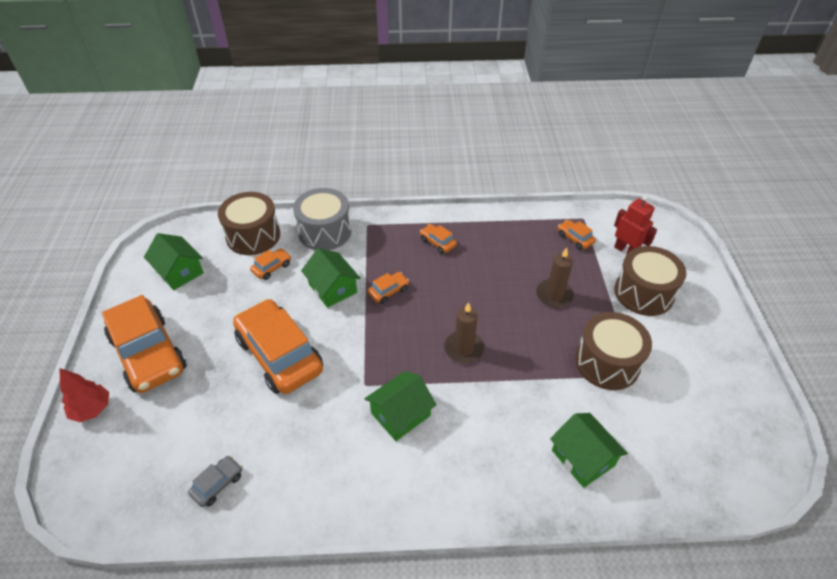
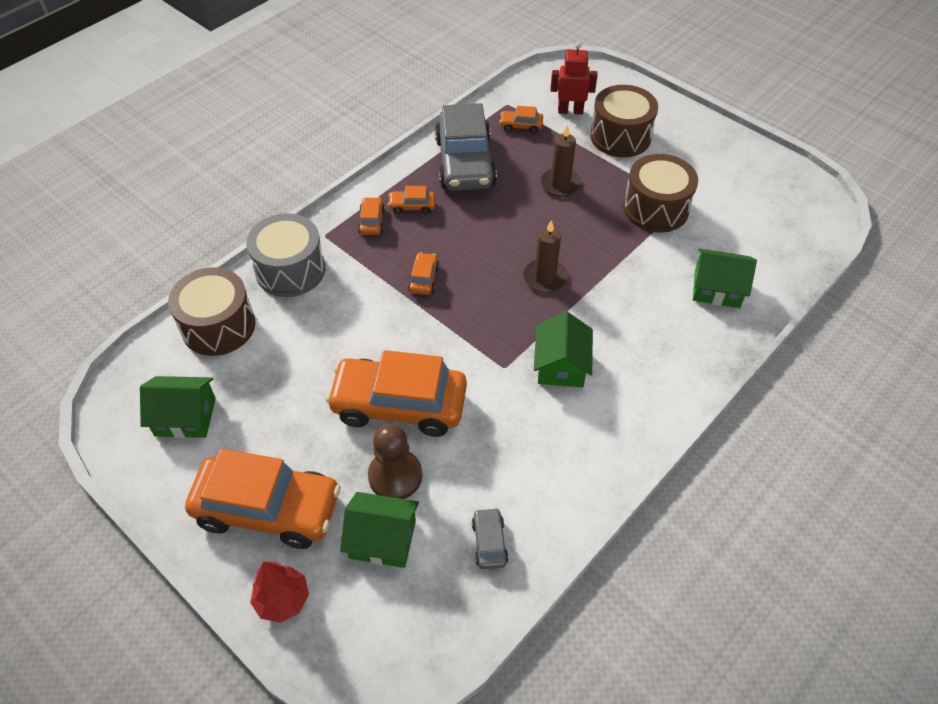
camera: 45 degrees left, 5 degrees up
orange car [250,248,291,280] -> orange car moved to [358,197,385,235]
green house [301,248,361,308] -> green house moved to [340,492,419,568]
none -> brown pawn [368,424,422,499]
none -> grey car [435,103,497,191]

